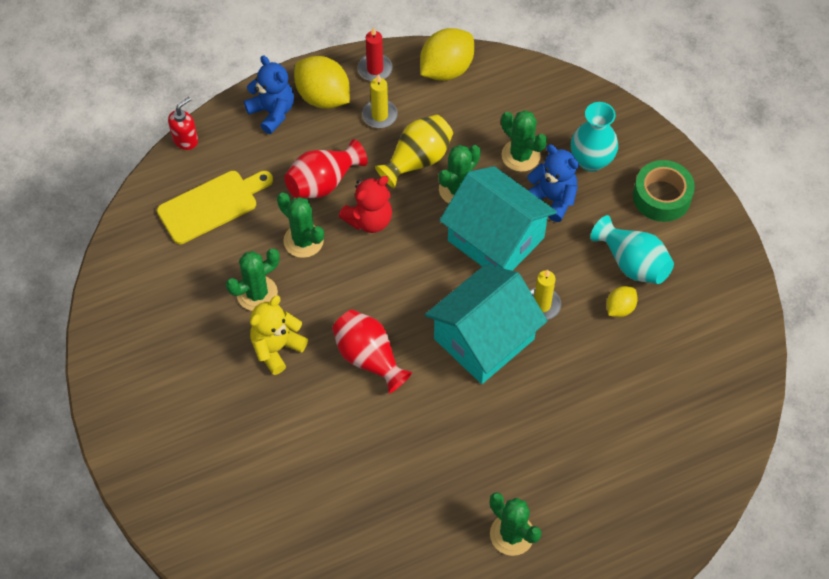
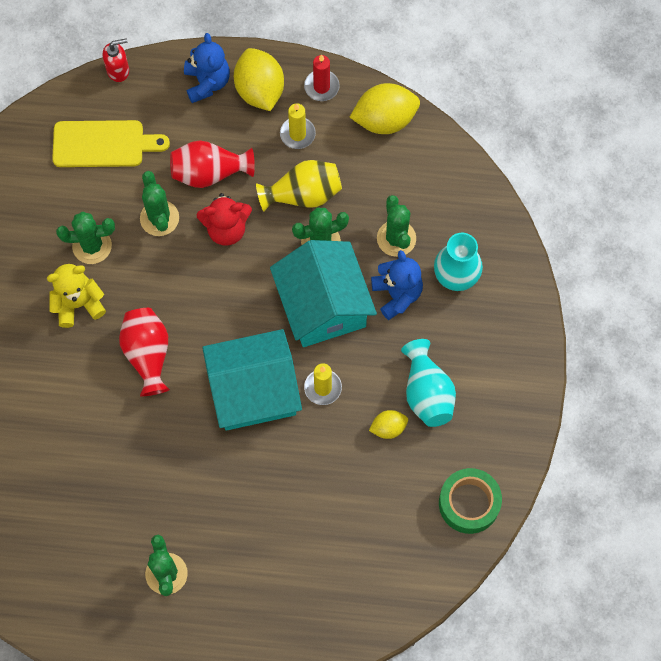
camera: 30 degrees right, 10 degrees up
green tape [633,160,695,222] -> green tape moved to [439,468,502,534]

